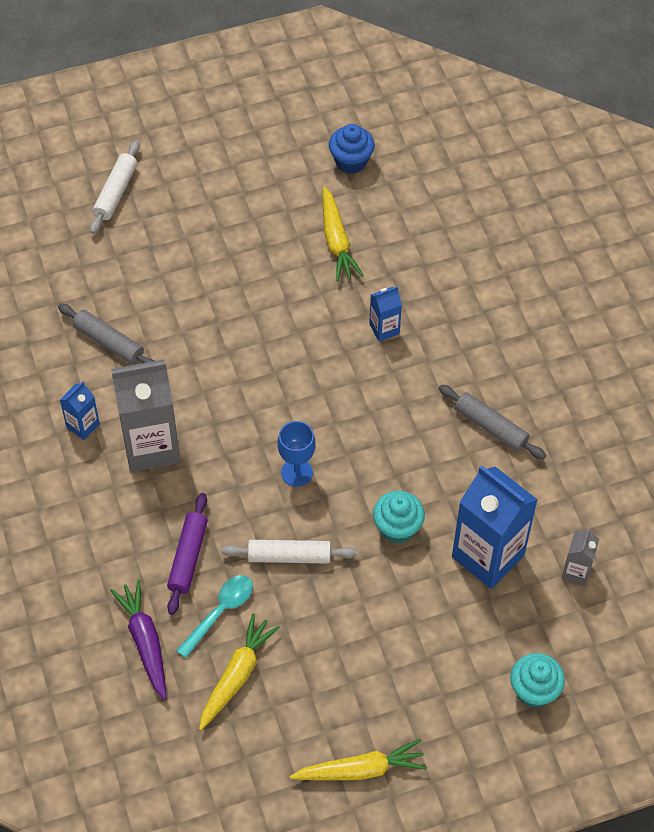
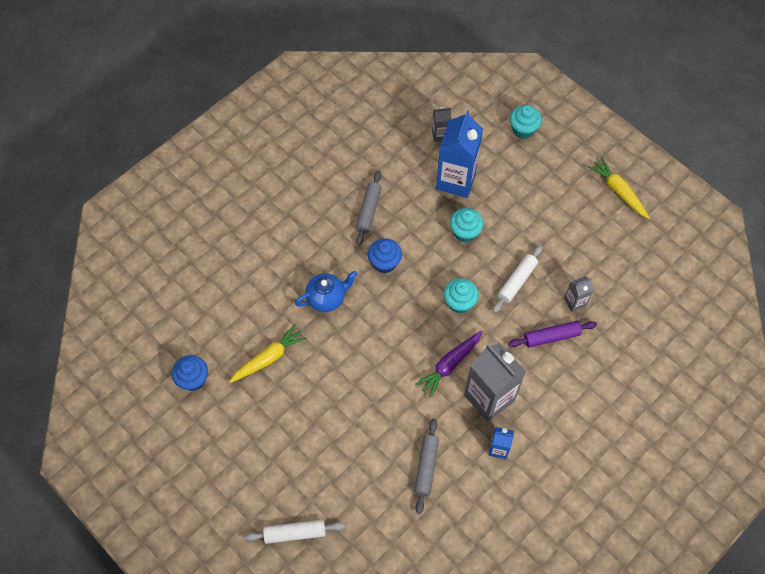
camera: 115 degrees left, 5 degrees up
purple carrot [110,580,167,700] -> purple carrot moved to [415,331,482,398]
turquoise spoon [176,575,253,658] -> grey carton [564,276,593,312]
yellow carrot [199,613,280,730] -> none
white rolling pin [222,540,357,564] -> white rolling pin turned 60 degrees clockwise [493,245,543,313]
blue goblet [277,421,316,487] -> turquoise cupcake [444,278,479,314]
blue carton [369,287,402,342] -> blue teapot [295,271,357,312]
none -> blue cupcake [368,238,402,273]

